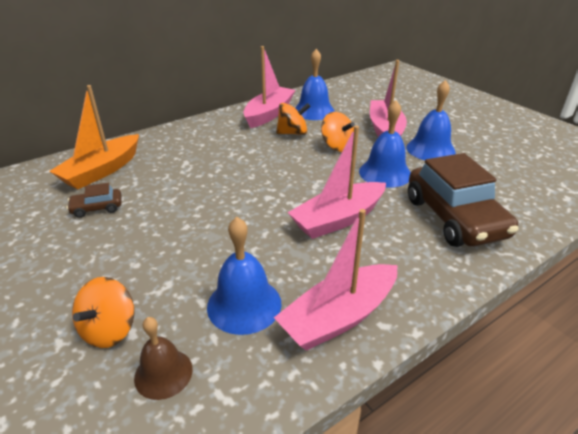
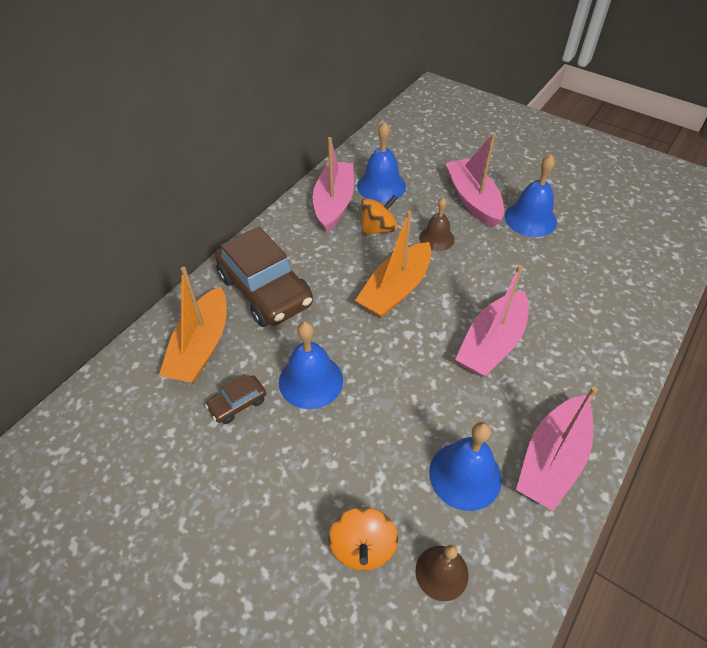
camera: 20 degrees left, 15 degrees up
orange spinning top [321,112,355,152] -> brown bell [419,198,455,251]
blue bell [359,100,411,188] -> blue bell moved to [279,321,343,409]
brown car [408,153,518,247] -> brown car moved to [215,227,313,327]
none -> orange boat [355,210,431,318]

